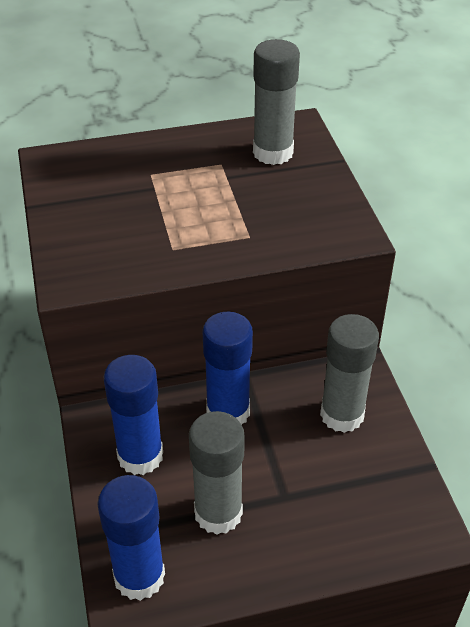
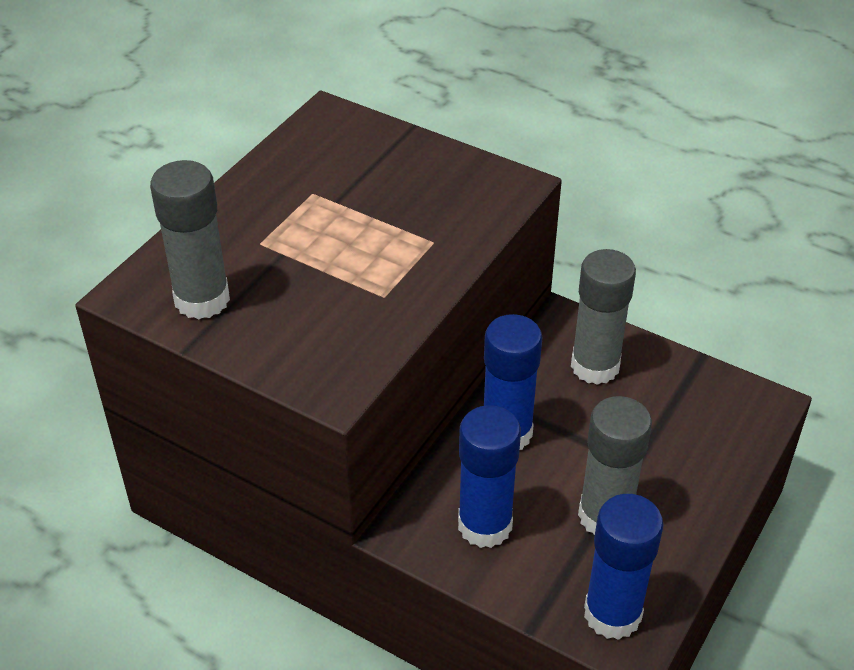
camera: 45 degrees left, 0 degrees up
grey glue stick [253,39,300,165] -> grey glue stick moved to [150,160,230,319]

